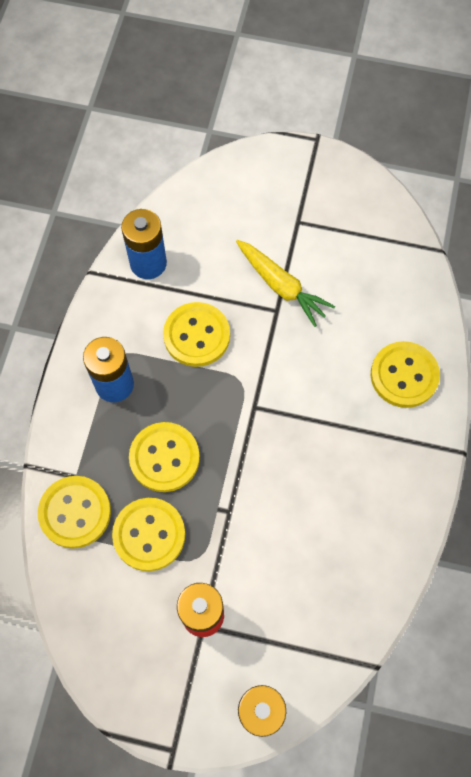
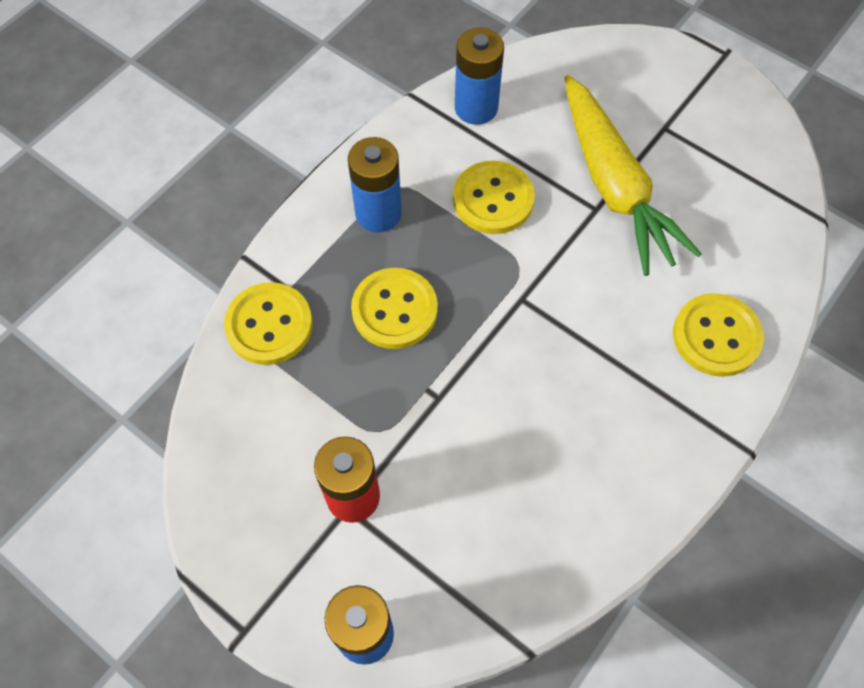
camera: 25 degrees right, 5 degrees down
yellow button [112,498,185,571] -> none
yellow carrot [236,240,335,327] -> yellow carrot [564,75,702,276], size x1.62

